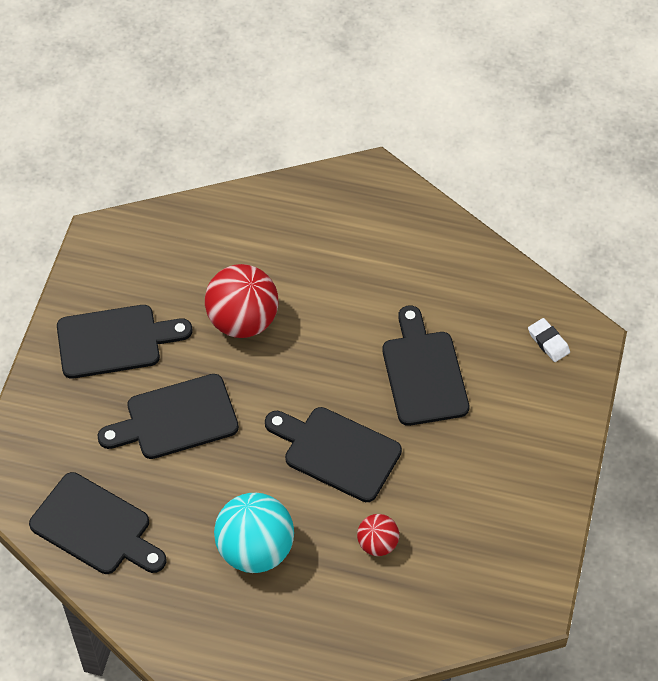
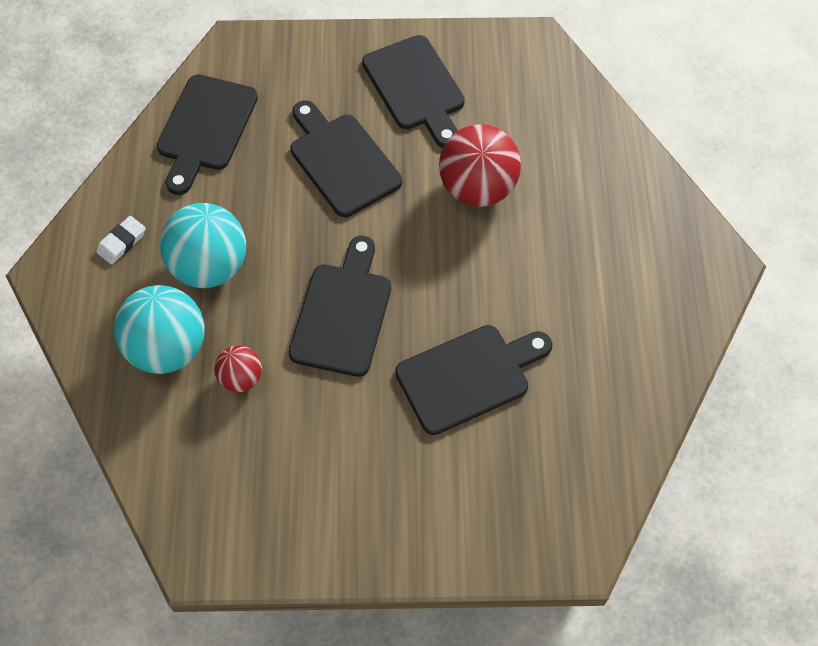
camera: 75 degrees right, 5 degrees up
white eraser [528,318,570,362] -> white eraser moved to [96,216,146,265]
none -> turquoise ball [114,285,205,374]

